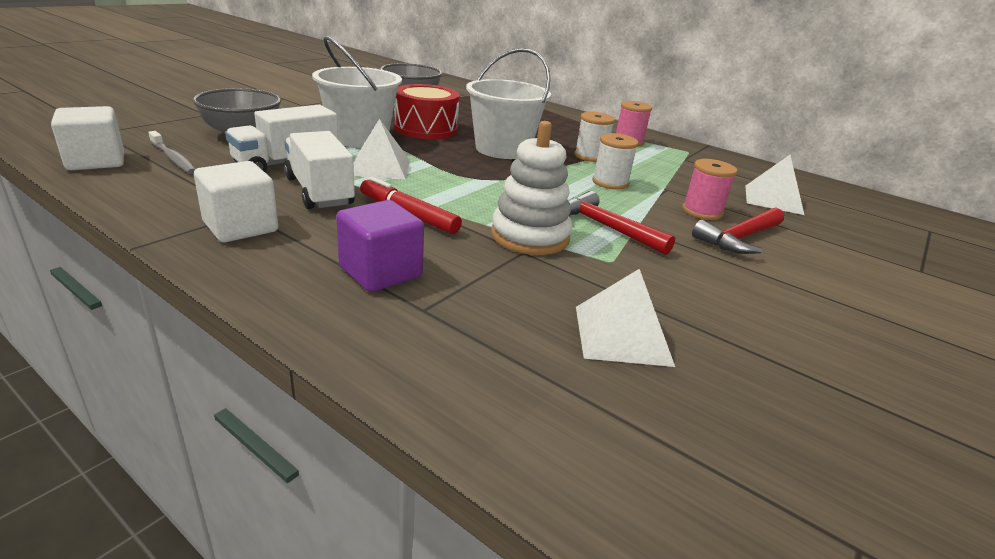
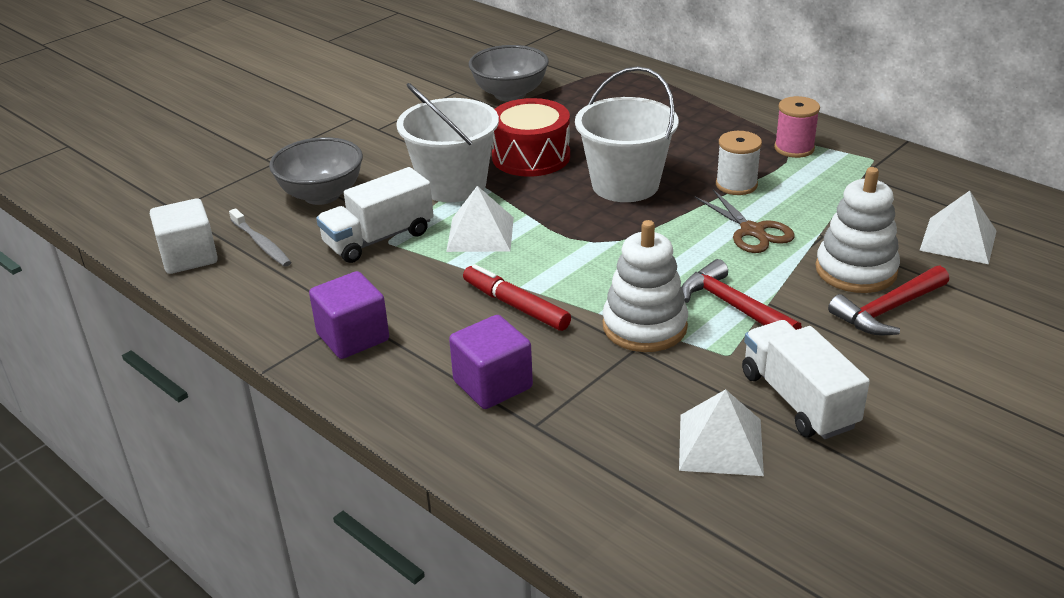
camera: 10 degrees right, 5 degrees up
white cube [194,161,278,242] -> purple cube [309,271,389,359]
white truck [284,131,355,209] -> white truck moved to [742,320,870,439]
white spool [592,133,639,190] -> brown scissors [694,189,795,253]
pink spool [682,159,738,220] -> white stacking toy [815,167,900,293]

